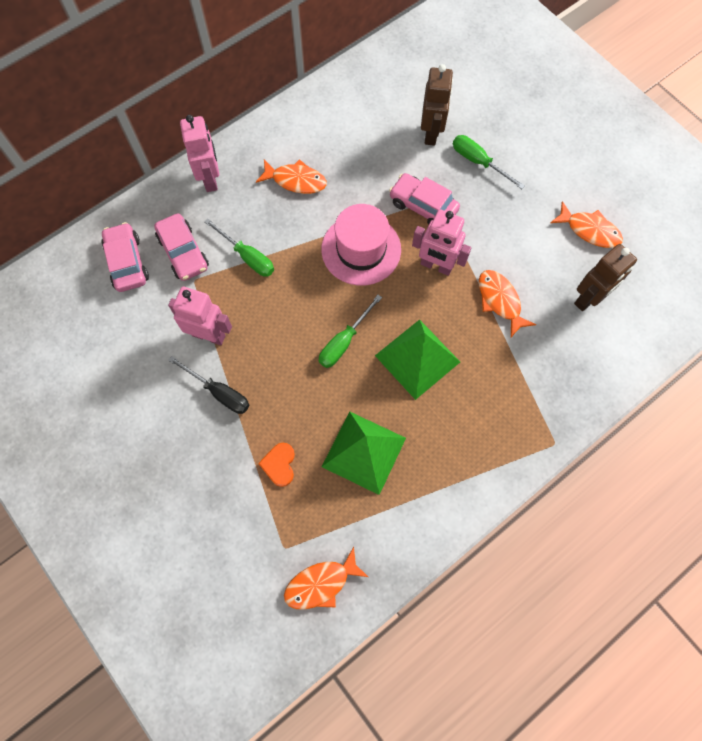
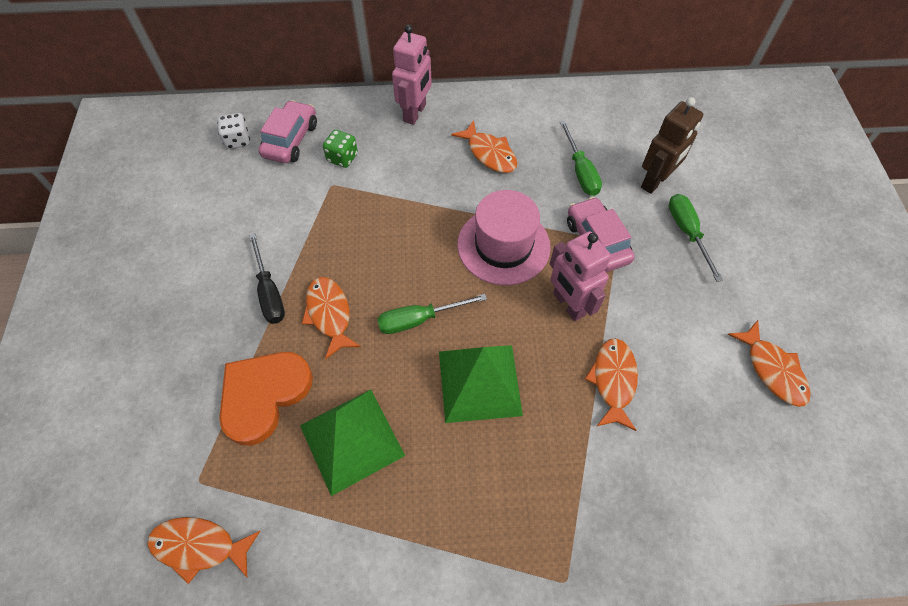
camera: 35 degrees right, 10 degrees down
pink car [154,213,209,281] -> green dice [323,130,358,168]
pink robot [168,287,232,345] -> none
green screwdriver [204,219,274,277] -> green screwdriver moved to [560,121,602,196]
orange heart [258,443,295,487] -> orange heart [219,352,313,446], size x1.96
brown robot [574,244,637,311] -> none
none -> white dice [217,113,250,149]
none -> orange fish [302,277,361,359]

